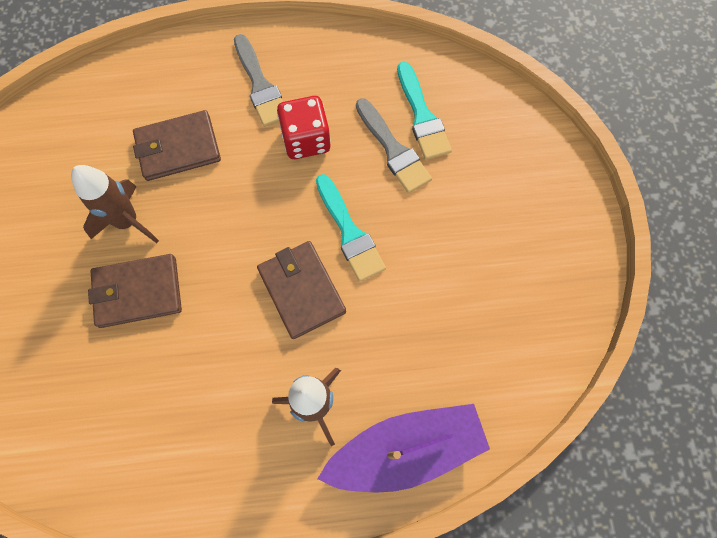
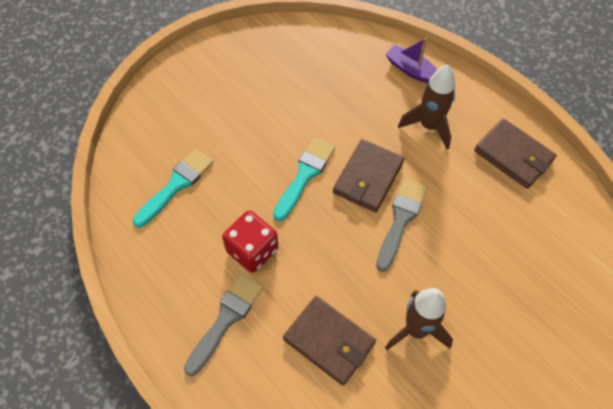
camera: 125 degrees left, 10 degrees down
brown wallet [88,254,182,328] -> brown wallet moved to [474,118,557,189]
purple boat [317,404,490,492] -> purple boat [385,38,437,83], size x0.56
grey brush [356,98,432,193] -> grey brush moved to [376,179,428,272]

